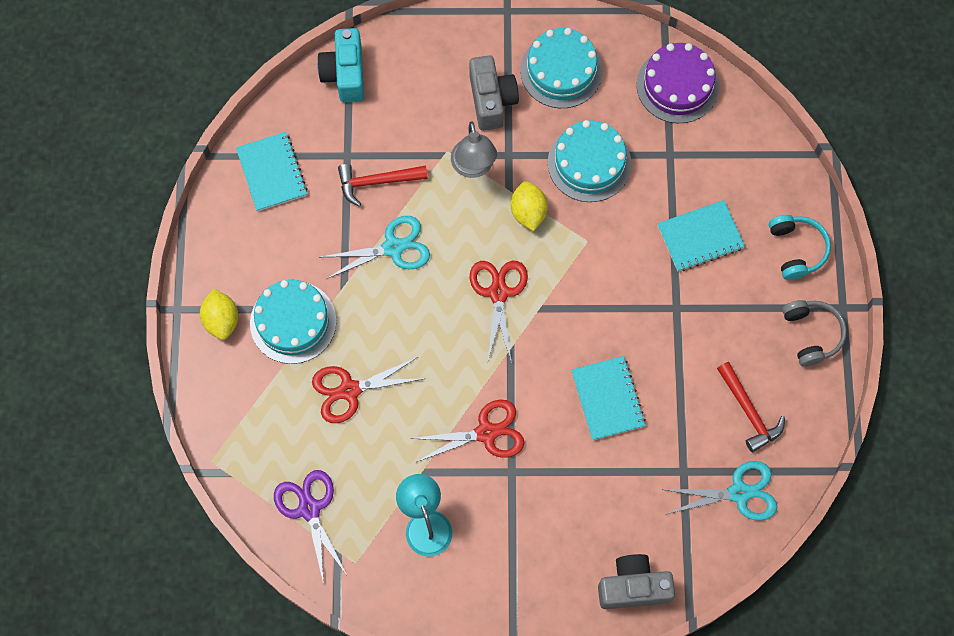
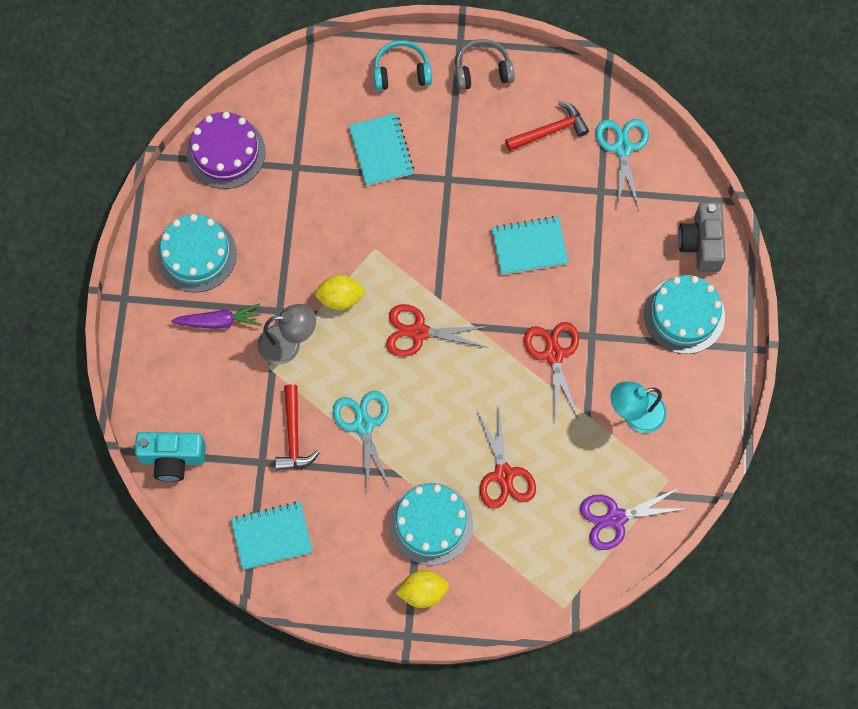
camera: 85 degrees left, 0 degrees up
grey camera [469,55,519,131] -> purple carrot [171,303,262,329]
turquoise cake [548,120,631,202] -> turquoise cake moved to [644,275,725,354]

